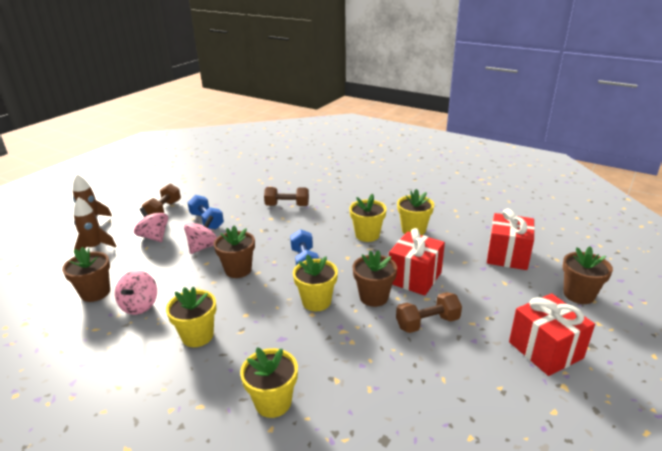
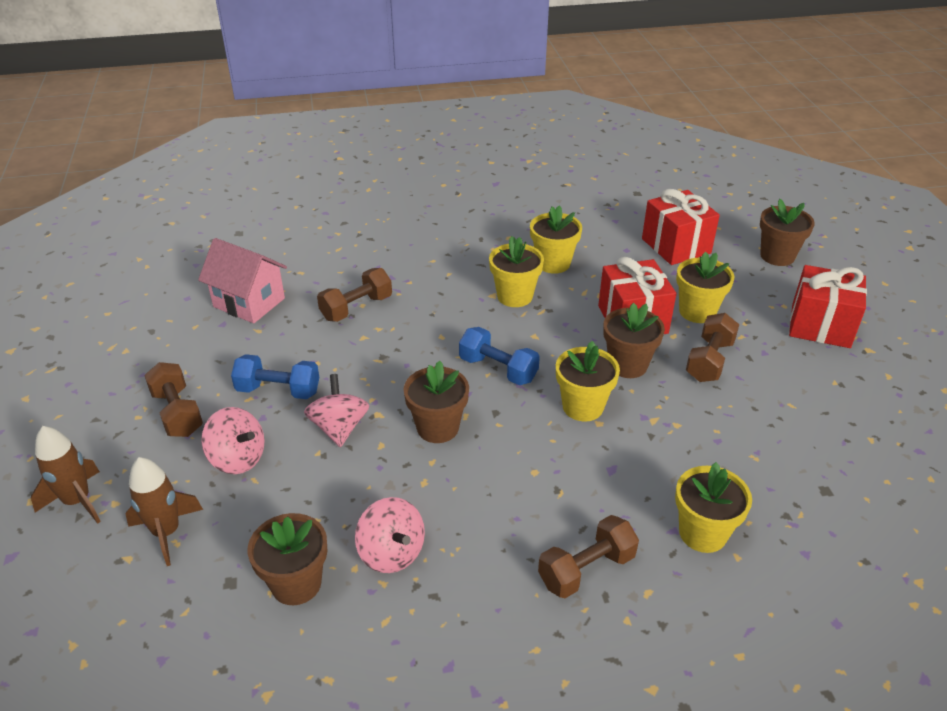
camera: 45 degrees left, 10 degrees up
pink spinning top [134,207,168,242] -> pink spinning top turned 150 degrees counterclockwise [201,407,265,474]
yellow flower pot [166,286,216,347] -> yellow flower pot moved to [676,252,735,323]
none -> pink house [198,238,287,323]
none -> brown dumbbell [538,515,639,598]

